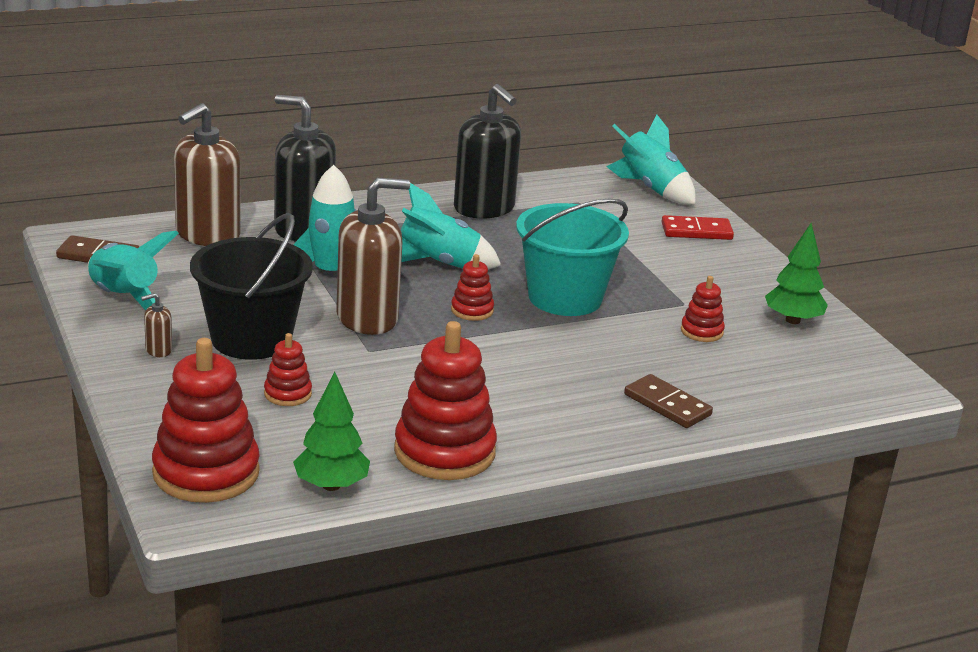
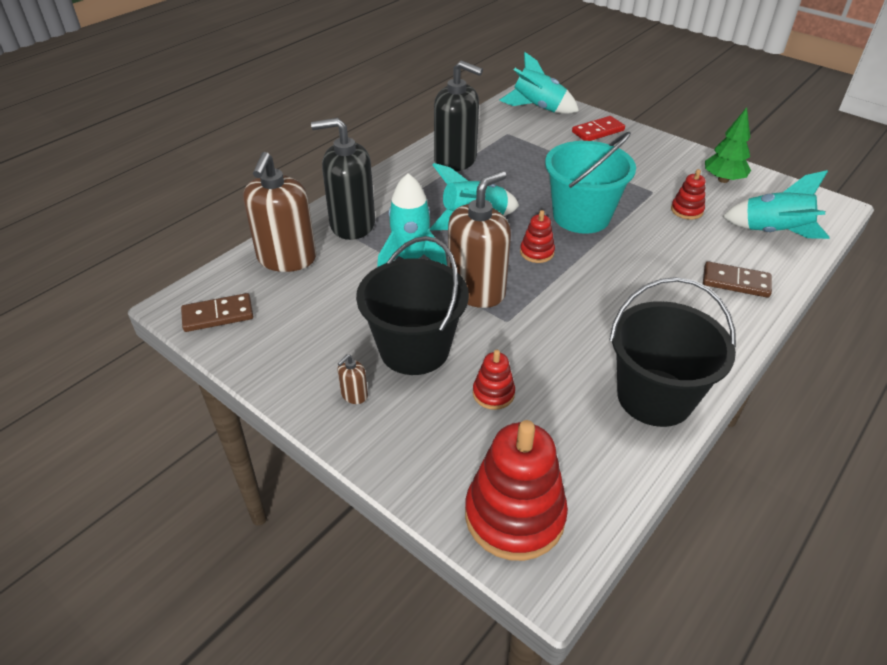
camera: 25 degrees left, 15 degrees up
turquoise rocket [87,231,179,311] -> turquoise rocket moved to [722,170,830,239]
green tree [293,372,370,491] -> none
red stacking toy [394,321,497,480] -> black bucket [609,277,736,427]

